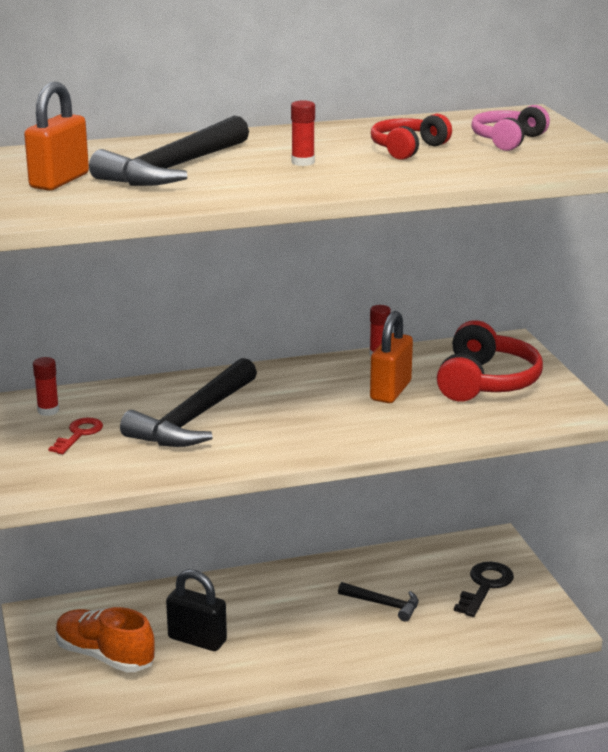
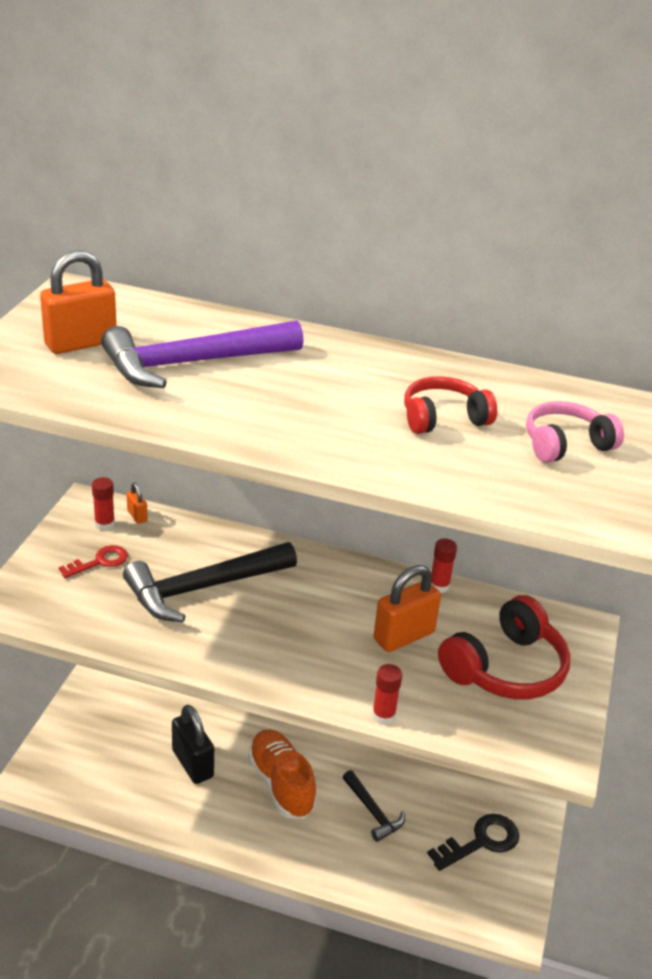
camera: 30 degrees right, 10 degrees up
orange shoe [56,607,155,673] -> orange shoe moved to [248,729,317,819]
black hammer [89,116,249,186] -> purple hammer [101,320,304,388]
red glue stick [291,100,315,166] -> red glue stick moved to [372,664,402,725]
none -> orange padlock [127,483,148,524]

